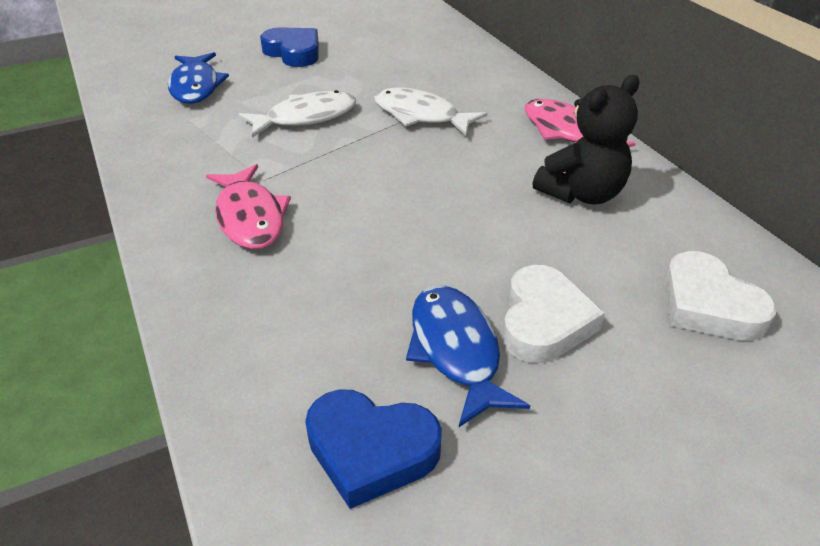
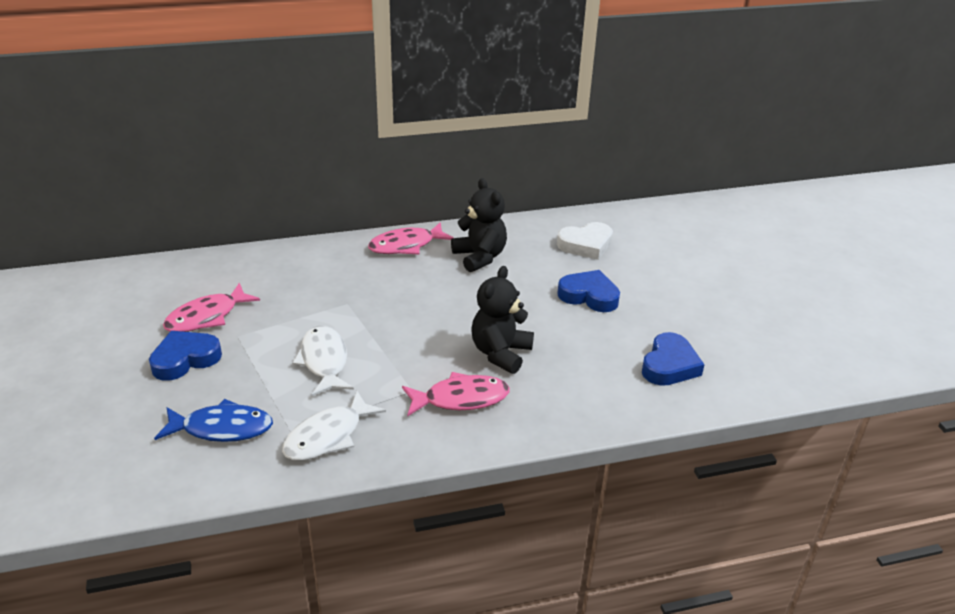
camera: 80 degrees left, 5 degrees down
white fish [374,87,487,136] -> white fish moved to [282,391,386,461]
blue fish [406,285,530,427] -> none
white heart [502,265,605,363] -> blue heart [557,270,620,312]
none -> pink fish [163,283,260,332]
none -> black teddy bear [472,266,534,374]

